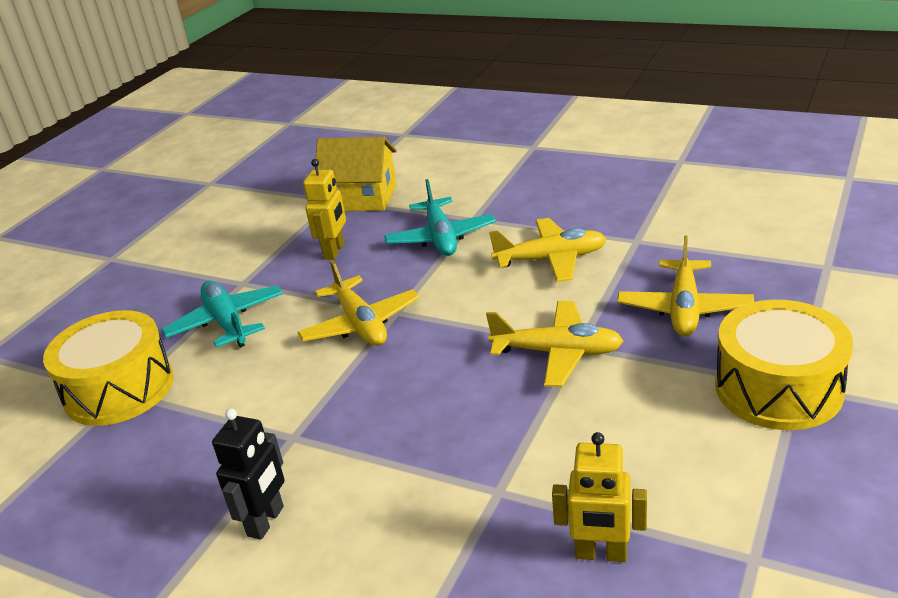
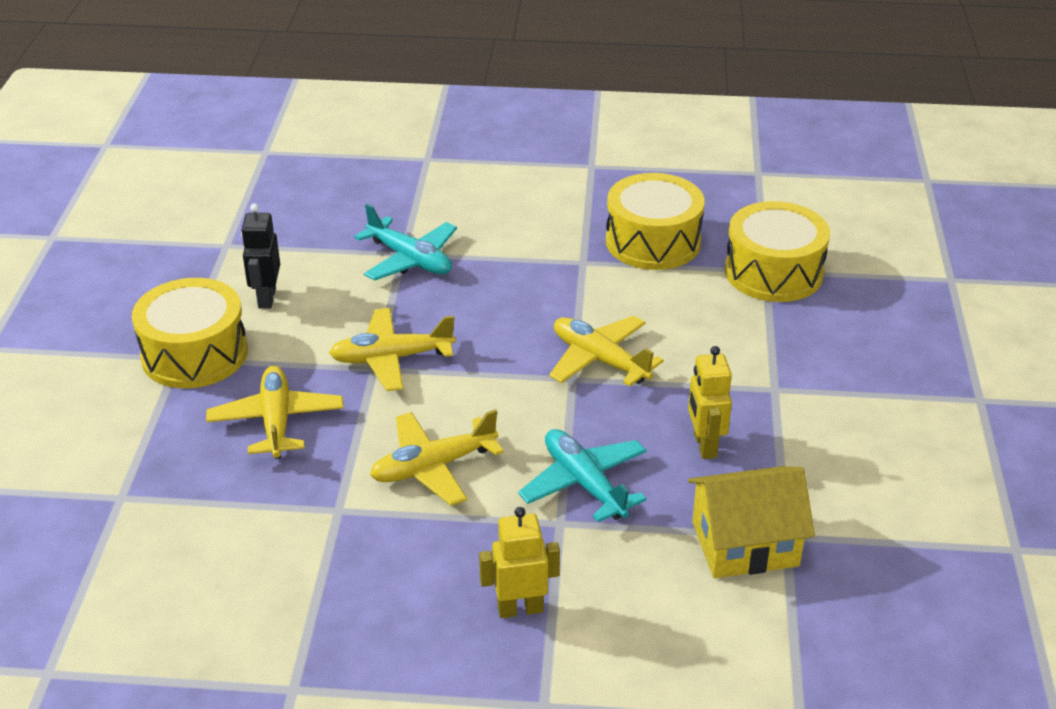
camera: 155 degrees right, 5 degrees up
turquoise plane [162,281,283,348] -> turquoise plane moved to [354,204,457,281]
black robot [212,408,285,540] -> black robot moved to [241,203,280,309]
yellow robot [552,432,647,562] -> yellow robot moved to [479,507,560,618]
none -> yellow drum [606,173,705,270]

